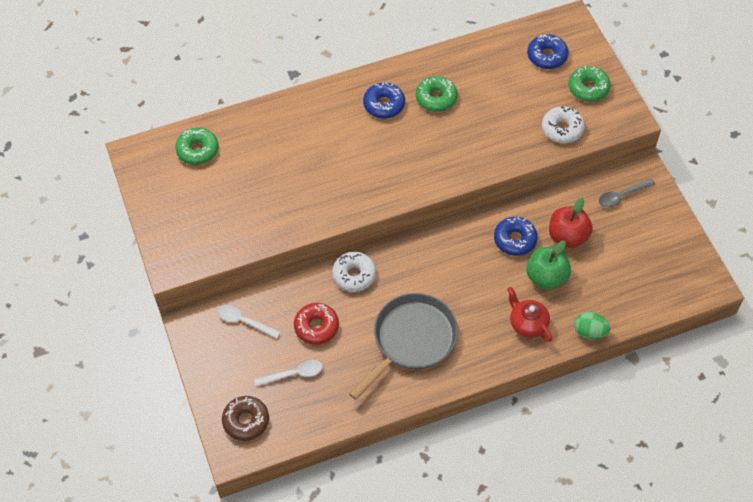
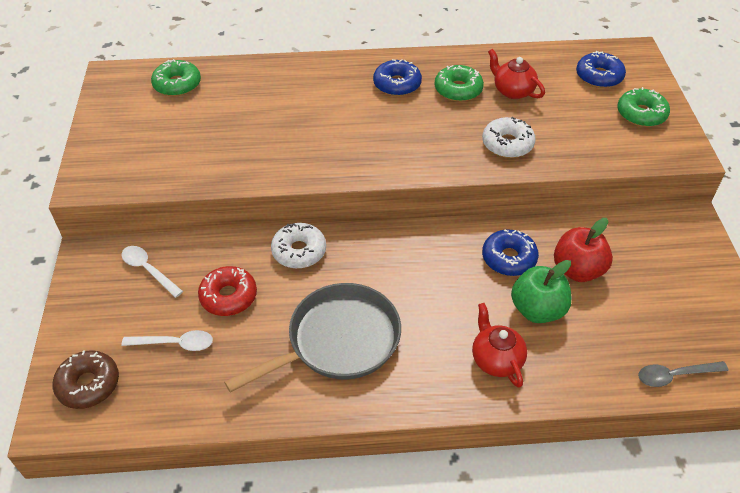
camera: 15 degrees right, 10 degrees down
white donut [542,106,585,143] -> white donut moved to [482,117,536,158]
green egg [574,312,610,339] -> none
grey spoon [599,178,655,207] -> grey spoon moved to [638,361,729,387]
none -> red teapot [488,49,545,99]

